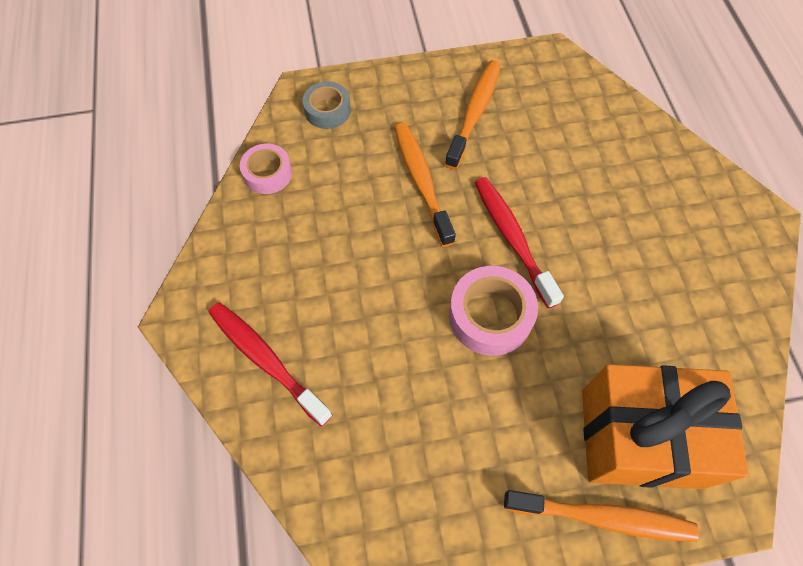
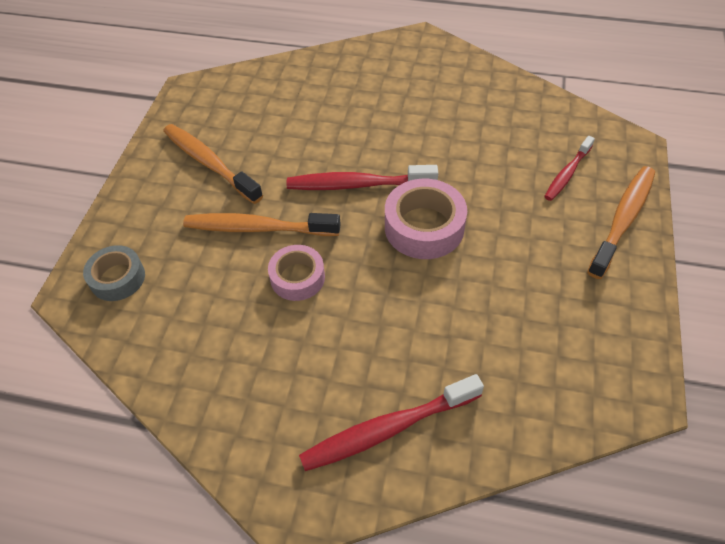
camera: 65 degrees left, 10 degrees down
pink tape [240,144,292,194] -> pink tape moved to [268,245,325,301]
orange gift [582,364,748,489] -> red toothbrush [544,136,595,201]

